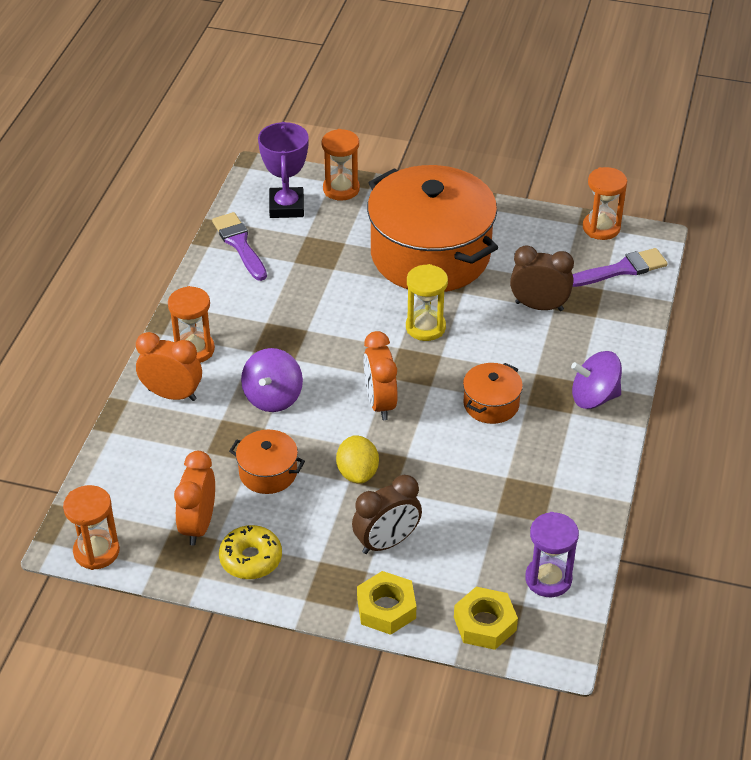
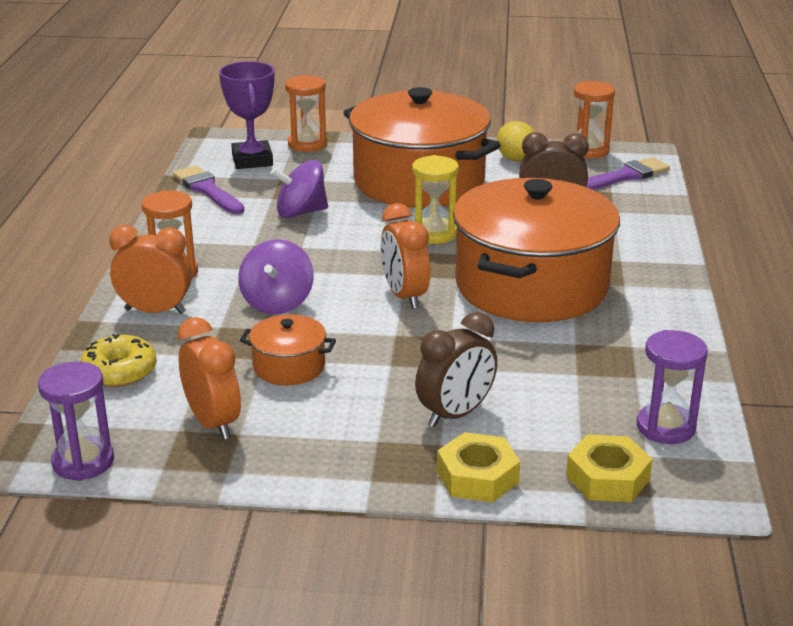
camera: 10 degrees left, 15 degrees down
orange hourglass [63,485,120,570] -> purple hourglass [38,361,114,481]
orange clock [174,451,215,546] -> orange clock turned 150 degrees clockwise [178,317,241,440]
yellow donut [219,525,282,579] -> yellow donut moved to [80,334,157,387]
yellow lemon [336,435,379,484] -> yellow lemon moved to [497,121,534,161]
orange pot [463,363,523,424] -> orange pot [453,178,620,322], size x2.36
purple spinning top [571,351,622,409] -> purple spinning top moved to [270,160,328,218]

